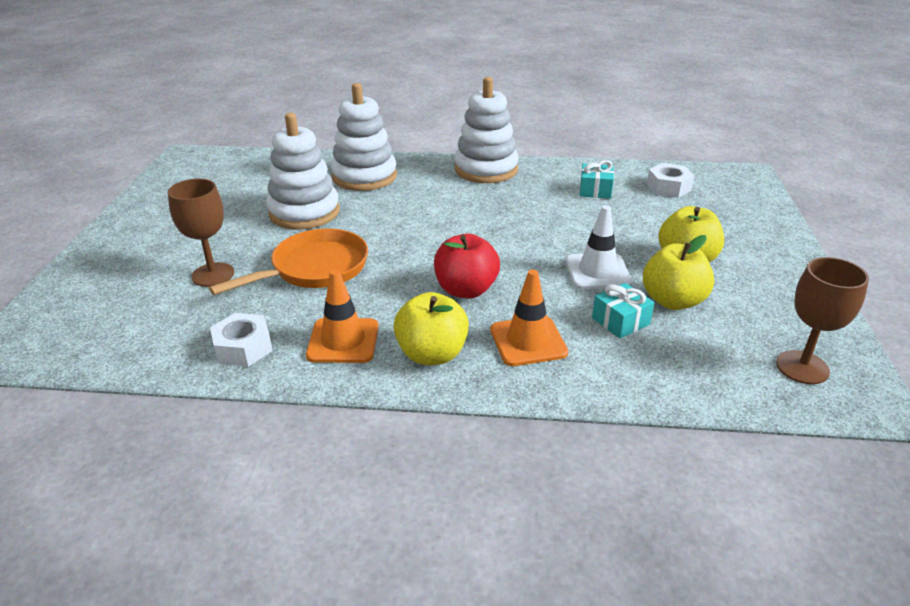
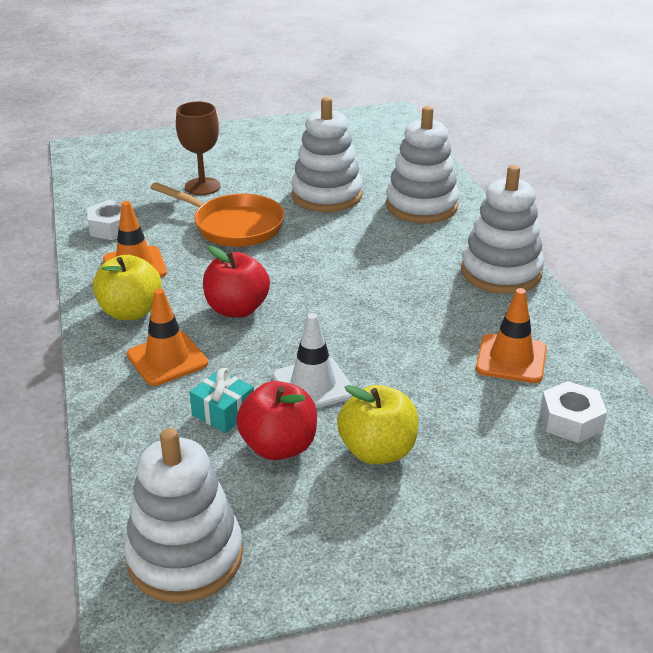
camera: 70 degrees right, 0 degrees up
turquoise gift [580,160,614,199] -> orange traffic cone [476,288,547,383]
yellow apple [643,235,714,310] -> red apple [236,381,317,460]
brown goblet [776,257,869,384] -> white stacking toy [124,428,243,603]

